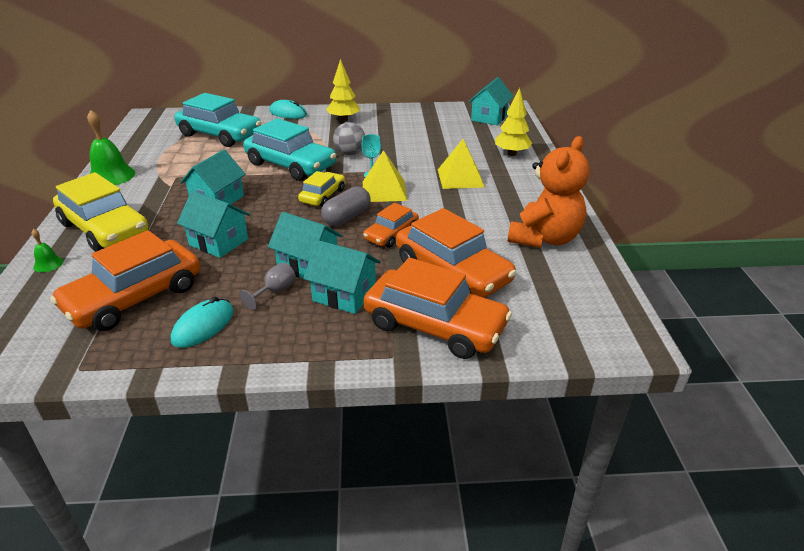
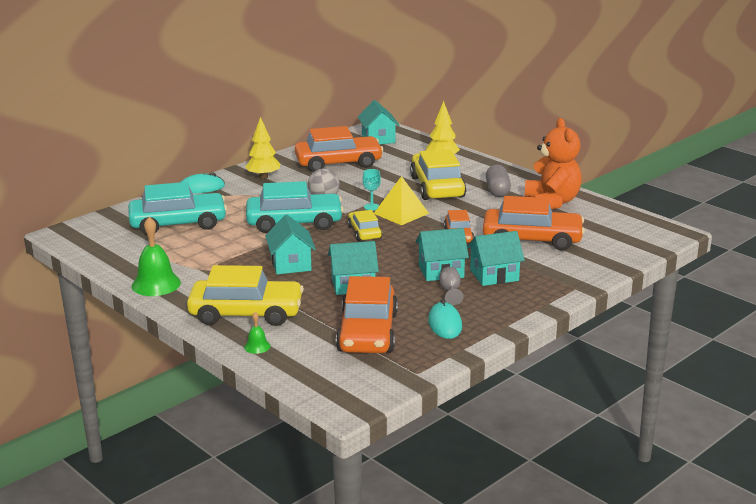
camera: 40 degrees left, 10 degrees down
grey capsule [321,186,371,226] -> grey capsule moved to [486,164,511,197]
orange car [363,257,512,359] -> orange car moved to [295,126,383,172]
yellow pyramid [438,139,485,189] -> yellow car [410,149,466,200]

